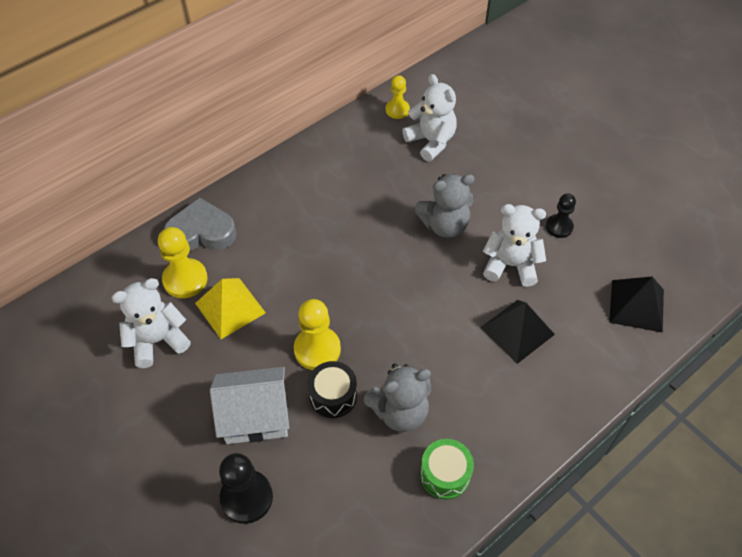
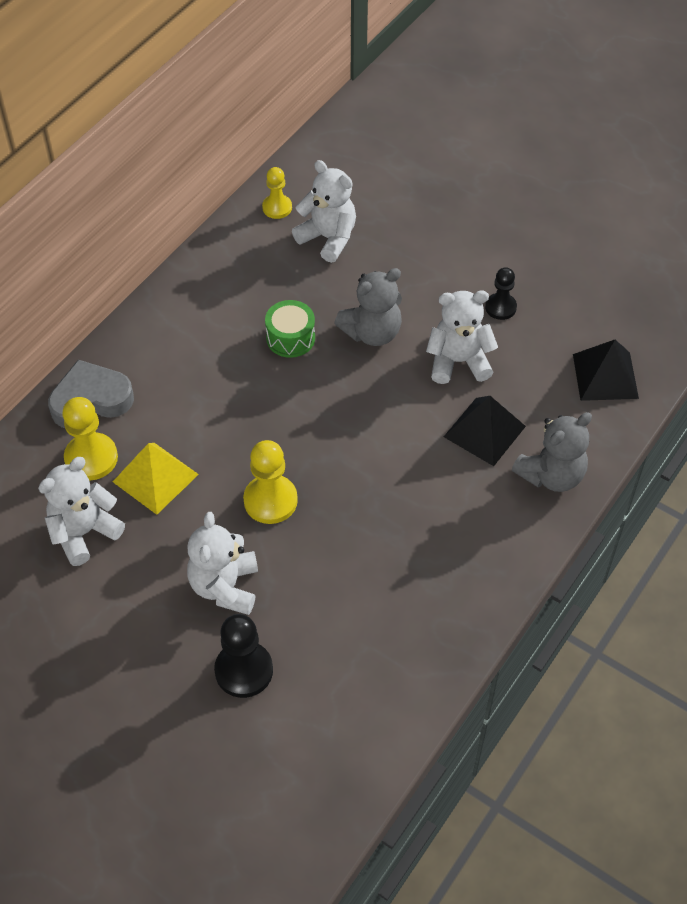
camera: 15 degrees left, 0 degrees up
white house [210,367,289,444] -> white teddy bear [187,512,258,615]
black drum [308,361,357,418] -> none
grey teddy bear [364,364,431,432] -> grey teddy bear moved to [512,412,592,492]
green drum [420,439,474,500] -> green drum moved to [265,300,315,358]

